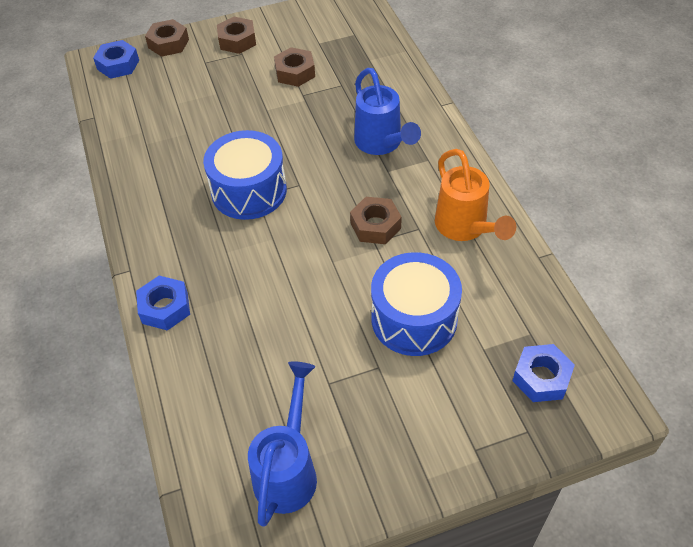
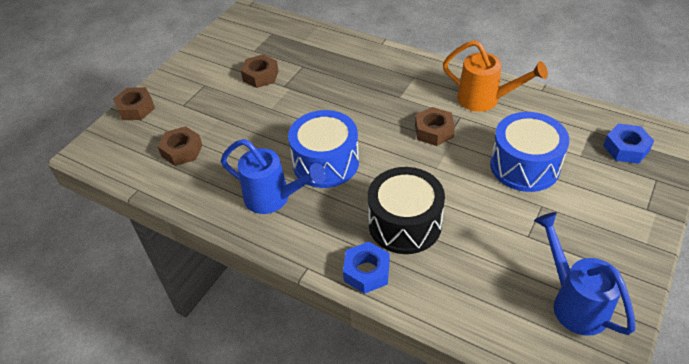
camera: 40 degrees left, 5 degrees down
blue nut [93,40,139,79] -> none
brown nut [217,17,256,54] -> brown nut moved to [158,126,202,166]
blue watering can [354,68,421,155] -> blue watering can moved to [221,139,326,214]
none -> black drum [368,167,445,254]

